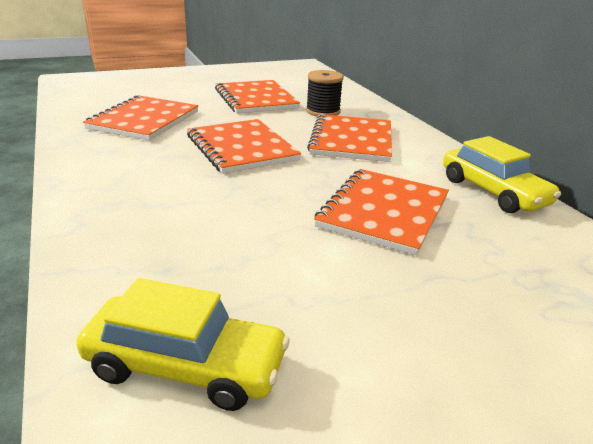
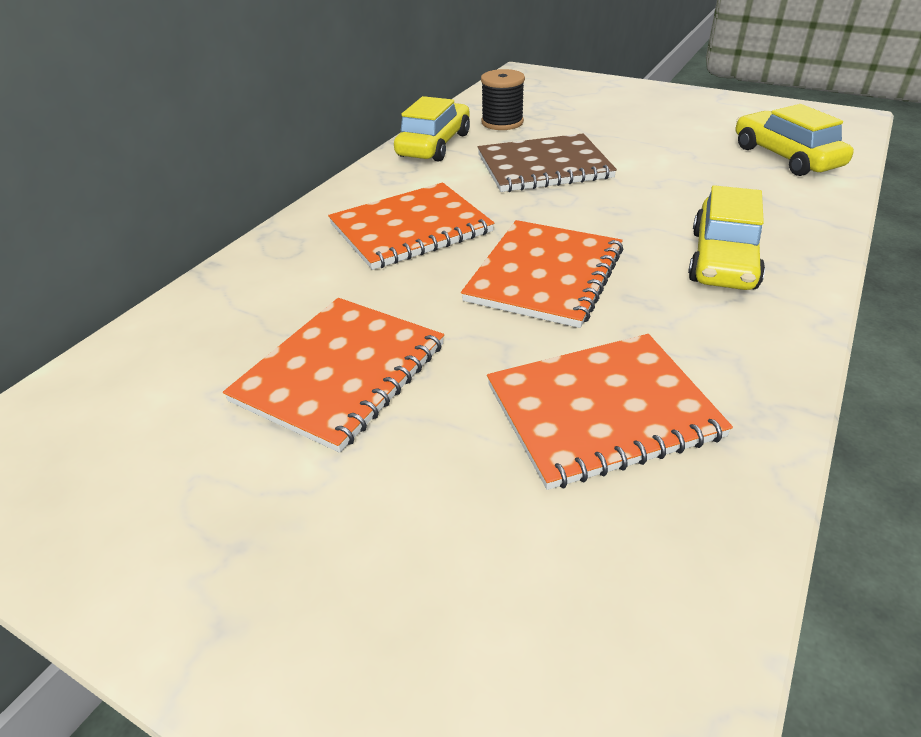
camera: 125 degrees left, 10 degrees up
black spool [306,70,344,117] -> black spool moved to [481,69,525,130]
orange notebook [314,169,449,255] -> brown notebook [478,133,617,192]
none -> yellow car [688,185,765,290]

